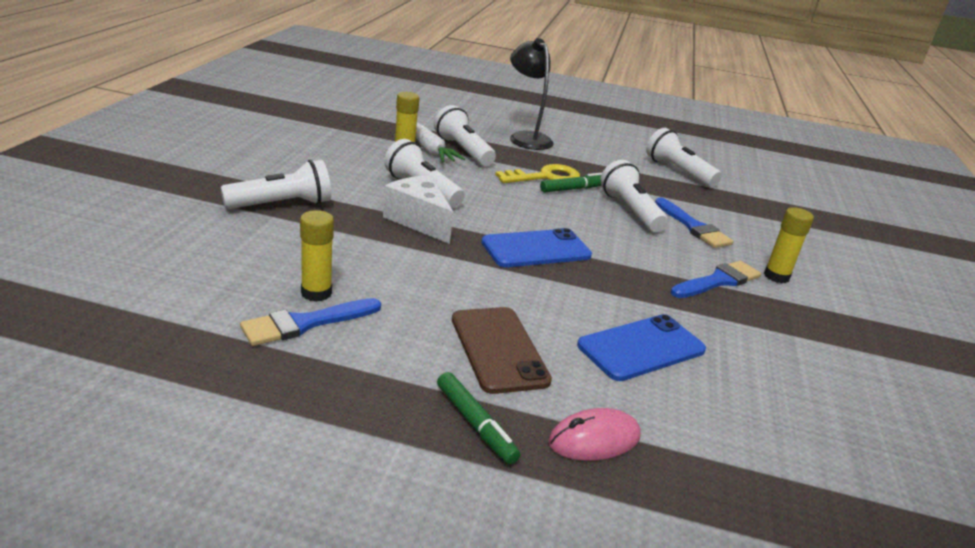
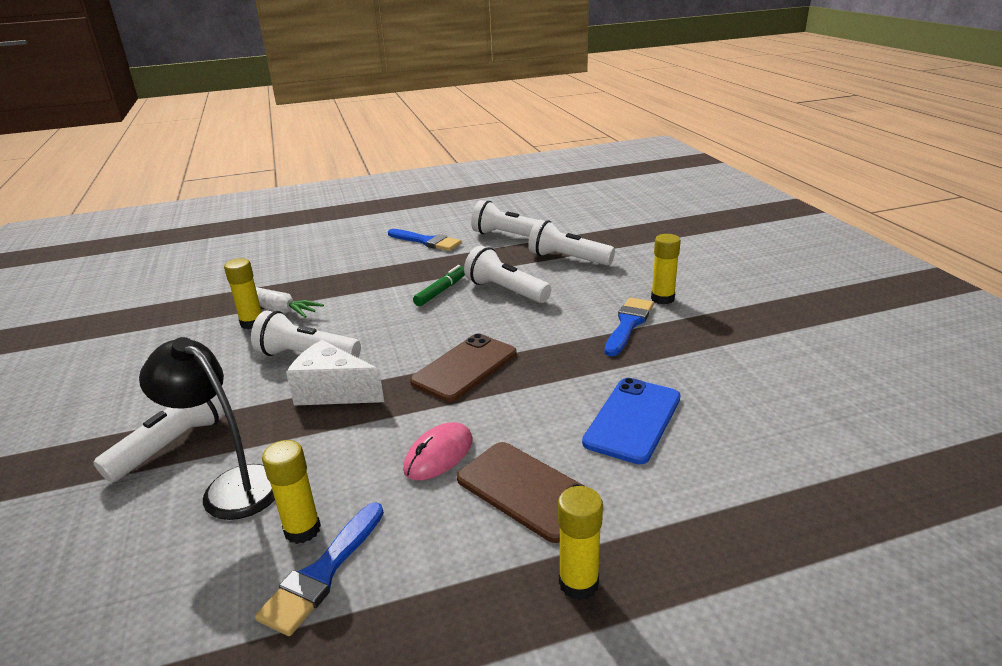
camera: 25 degrees left, 0 degrees up
white flashlight [434,105,496,166] -> white flashlight moved to [528,220,615,266]
green marker [437,372,520,464] -> yellow glue stick [558,486,603,600]
blue phone [481,228,592,267] -> brown phone [410,333,517,402]
yellow key [495,164,580,183] -> none
black lamp [510,38,554,150] -> black lamp moved to [139,337,275,520]
pink mouse [548,408,641,461] -> pink mouse moved to [403,422,473,480]
blue brush [655,197,733,248] -> blue brush moved to [388,229,462,251]

